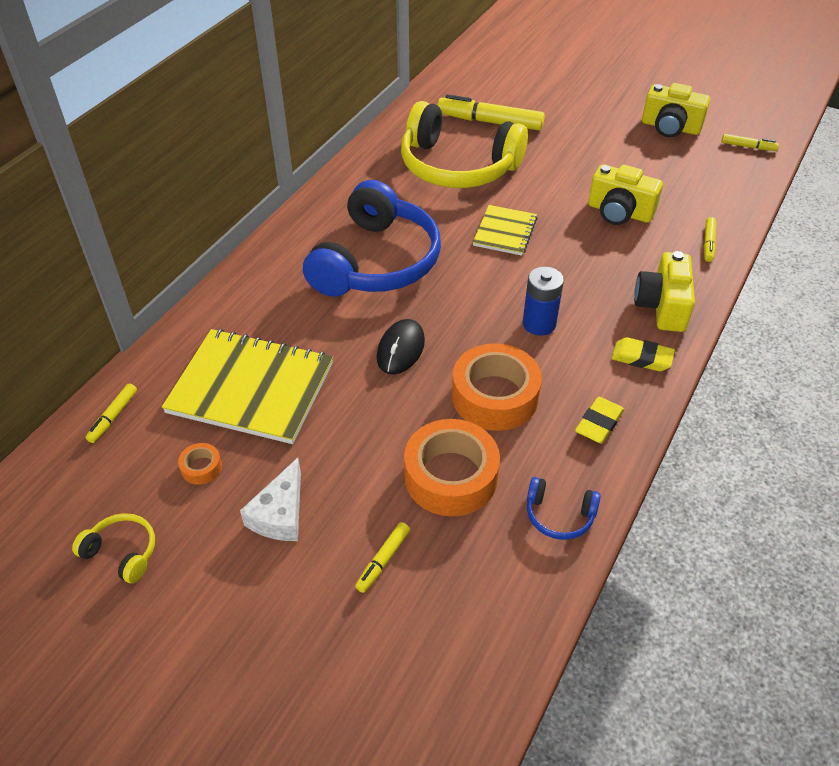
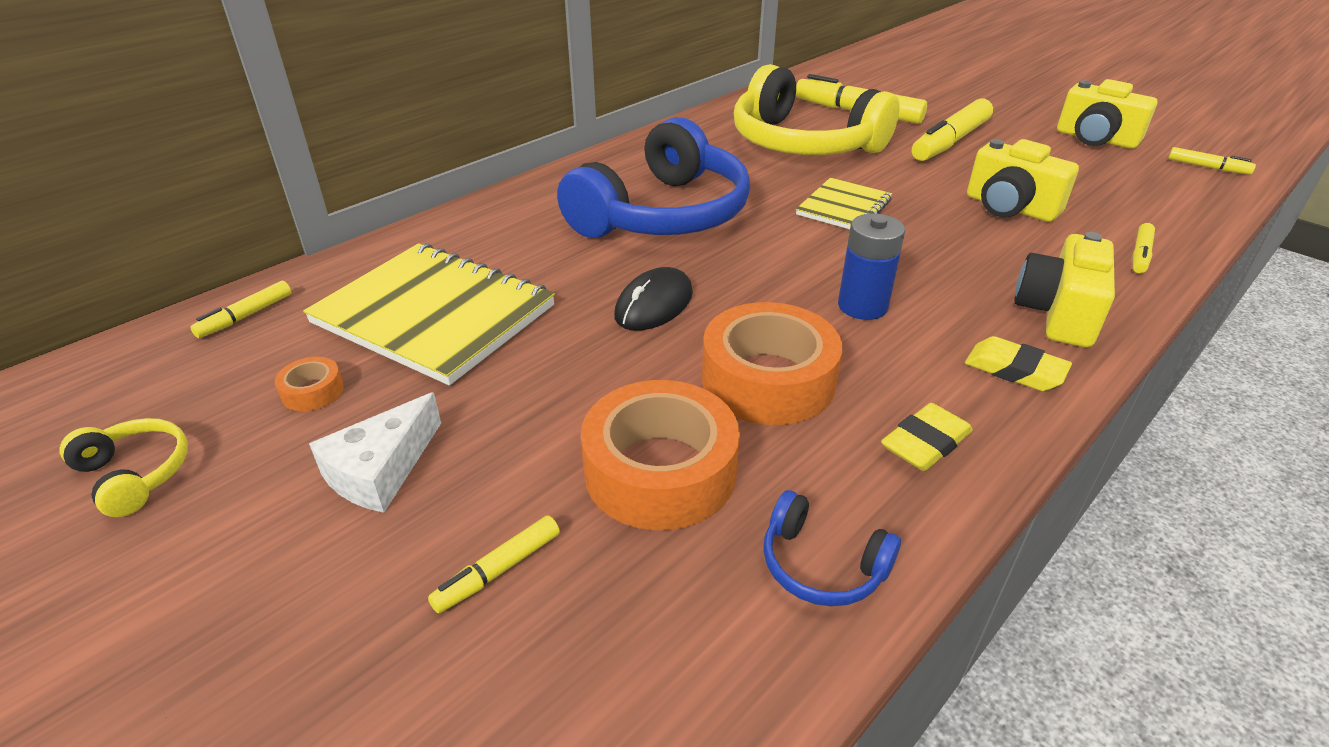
camera: 15 degrees right, 10 degrees down
none -> yellow marker [912,98,993,161]

